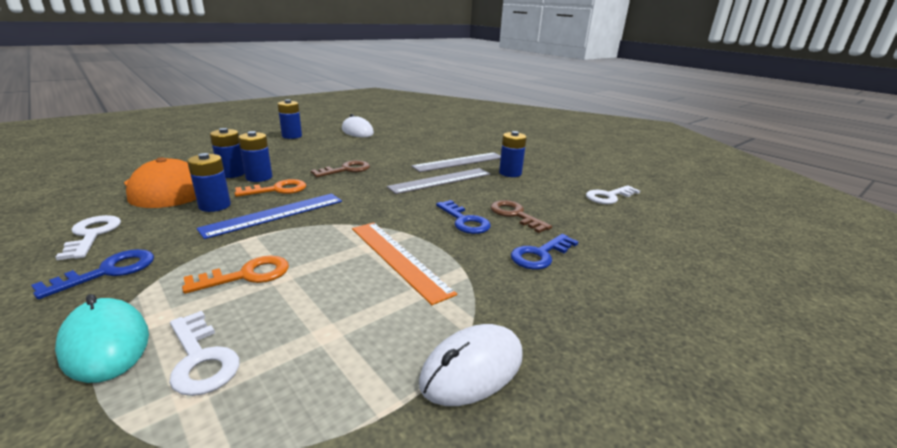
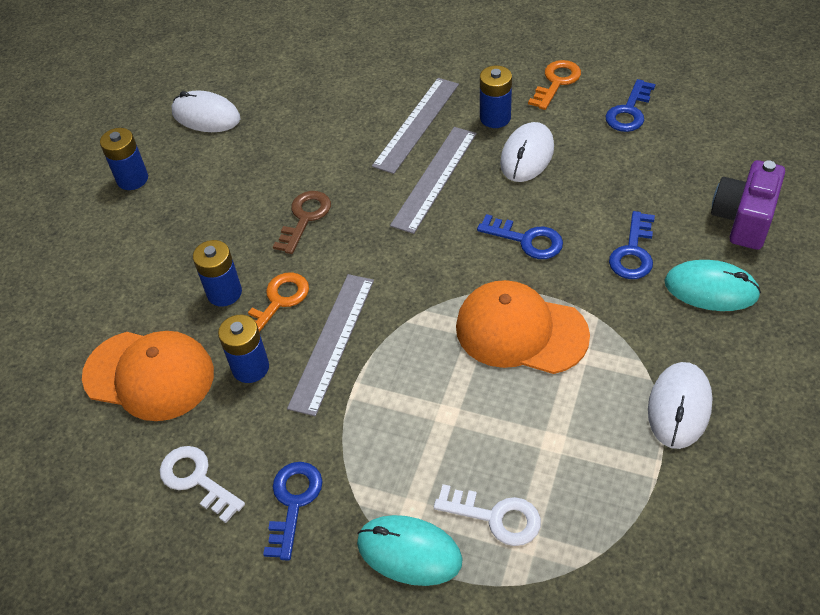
camera: 25 degrees left, 25 degrees up
orange key [182,256,289,294] -> orange key moved to [528,60,581,110]
blue ruler [196,194,342,239] -> grey ruler [287,274,374,416]
blue battery [210,128,245,178] -> none
orange ruler [352,222,457,305] -> orange cap [456,280,590,374]
brown key [490,200,552,233] -> none
white key [586,185,640,204] -> blue key [605,79,656,132]
none -> white mouse [500,122,554,182]
none -> turquoise mouse [665,260,761,311]
none -> purple camera [711,160,785,250]

